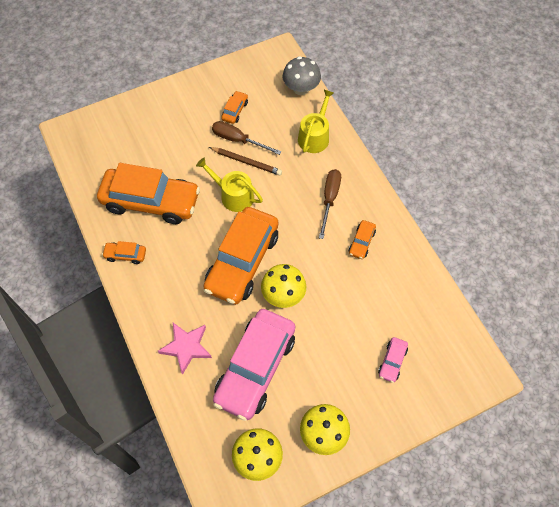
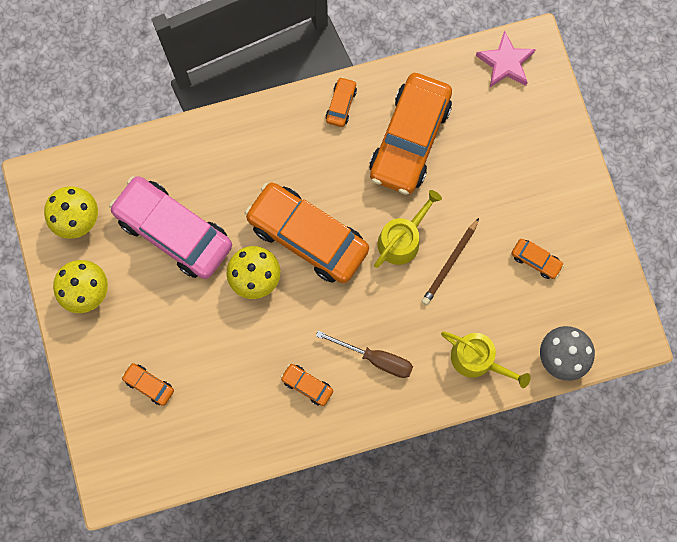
camera: 100 degrees right, 15 degrees up
pink star [158,323,212,375] -> pink star moved to [476,31,536,87]
brown screwdriver [212,121,282,155] -> none
pink car [378,337,408,383] -> orange car [121,363,174,406]

